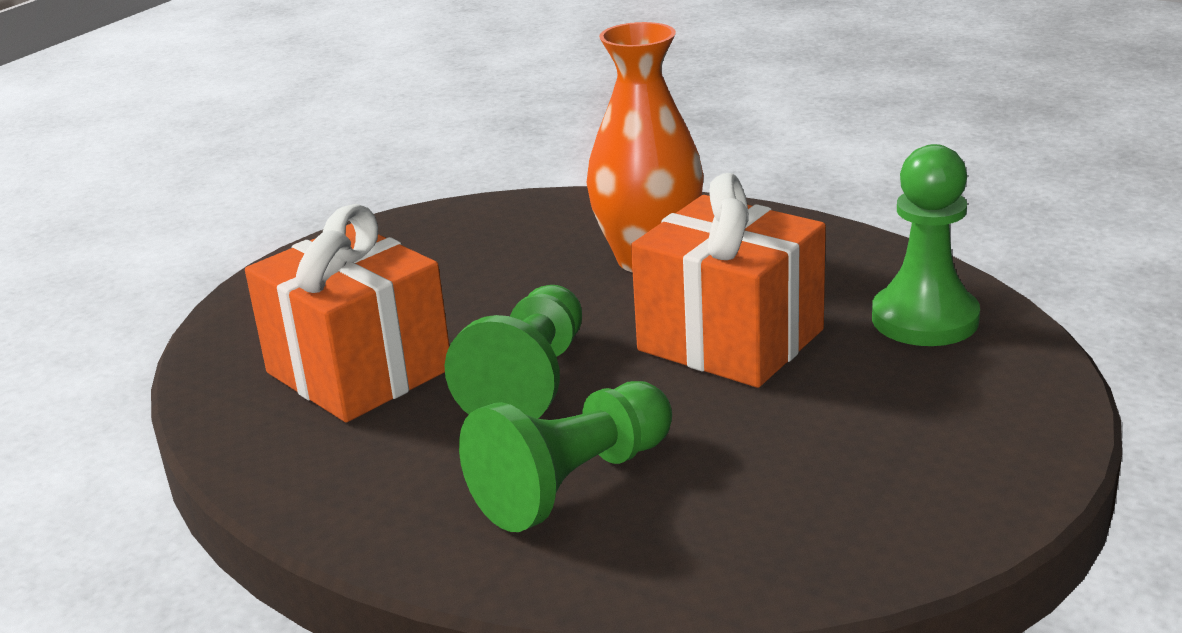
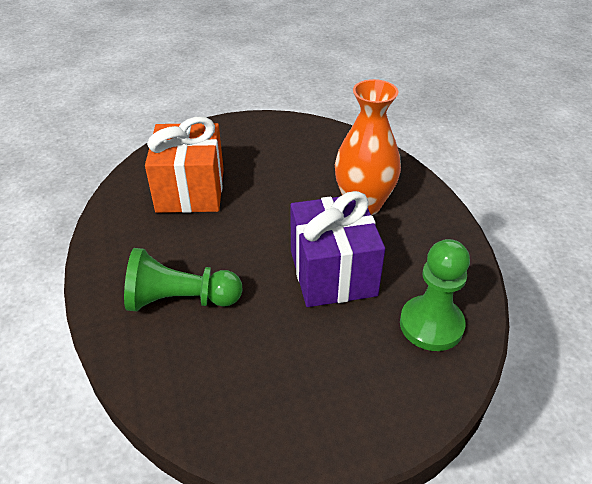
camera: 40 degrees right, 15 degrees up
green pawn [444,285,582,419] -> none
orange gift [631,173,826,388] -> purple gift [290,191,385,307]

